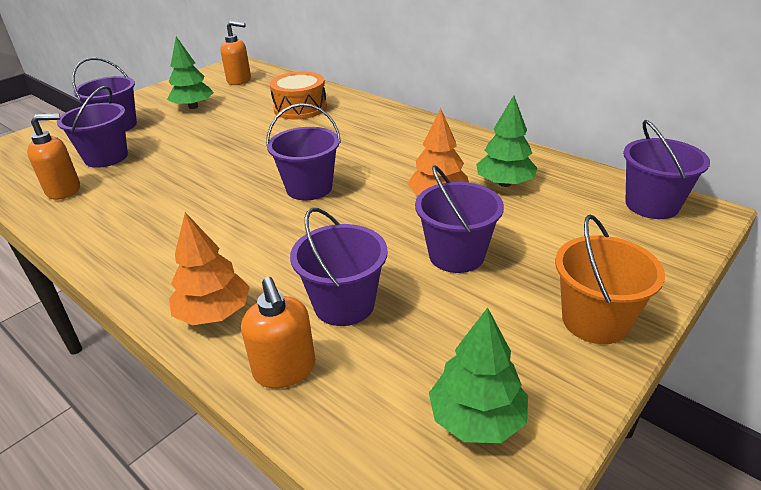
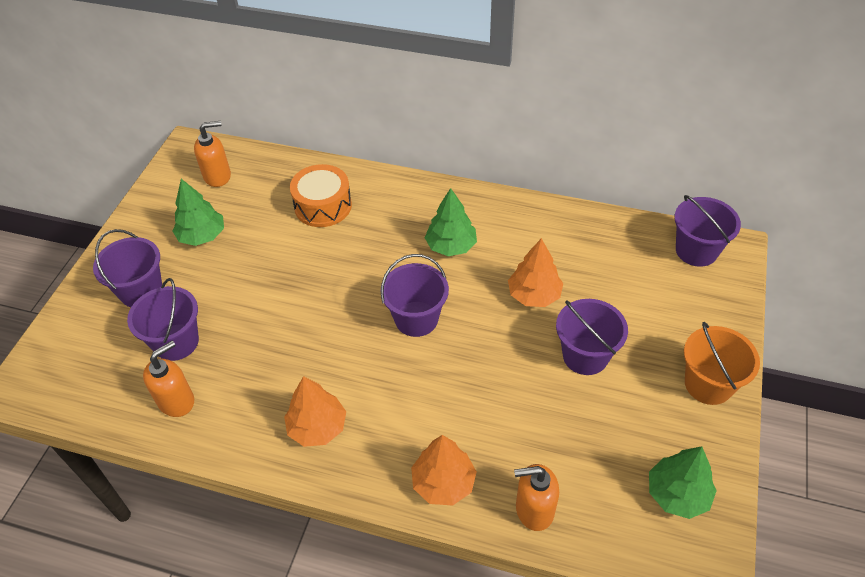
camera: 25 degrees left, 15 degrees up
orange soap dispenser [241,277,315,388] -> orange soap dispenser turned 135 degrees clockwise [514,464,559,531]
purple bucket [290,208,388,326] -> none
green tree [476,95,538,187] -> green tree moved to [425,188,477,256]
none -> orange tree [284,376,346,447]

